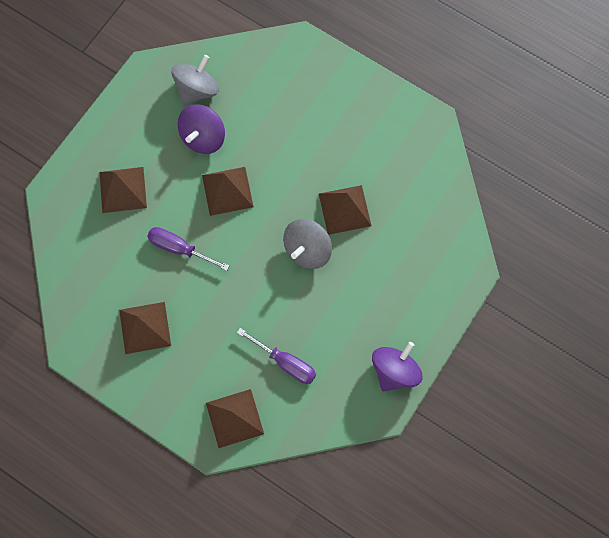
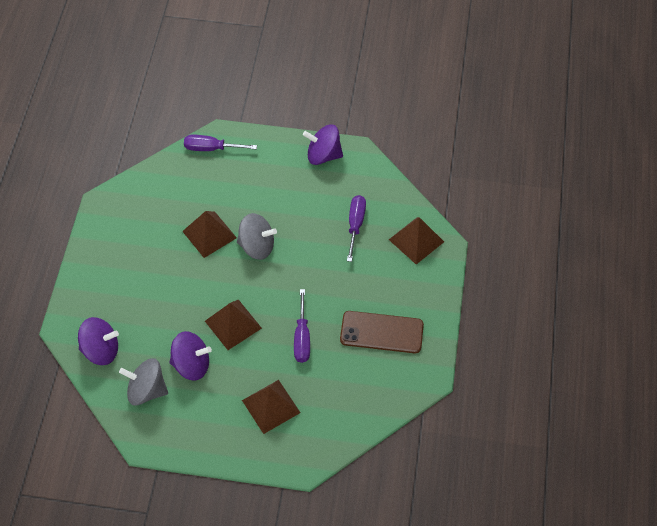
camera: 115 degrees left, 15 degrees down
brown pyramid [119,302,171,354] -> brown phone [340,311,424,353]
none -> purple spinning top [78,317,119,365]
none -> purple screwdriver [184,135,257,151]

